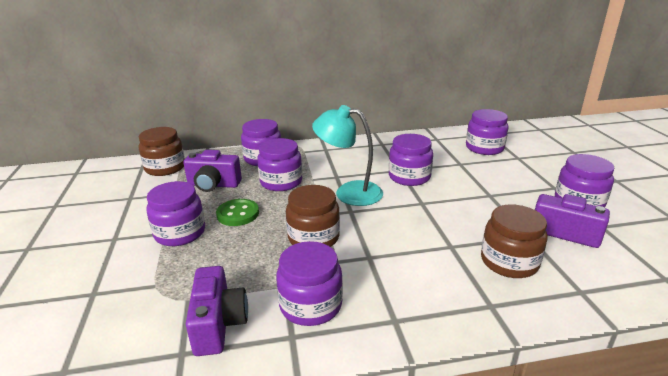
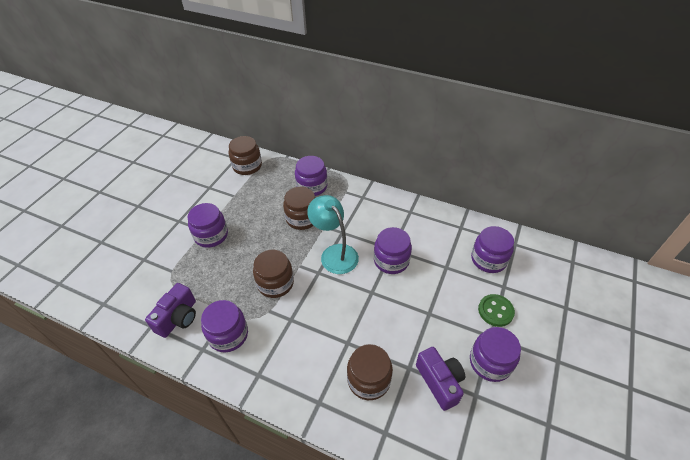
camera: 35 degrees right, 20 degrees up
purple camera [183,150,242,192] -> none
green button [216,199,259,226] -> green button moved to [478,294,515,327]
purple jar [257,138,302,191] -> brown jar [283,187,316,230]

